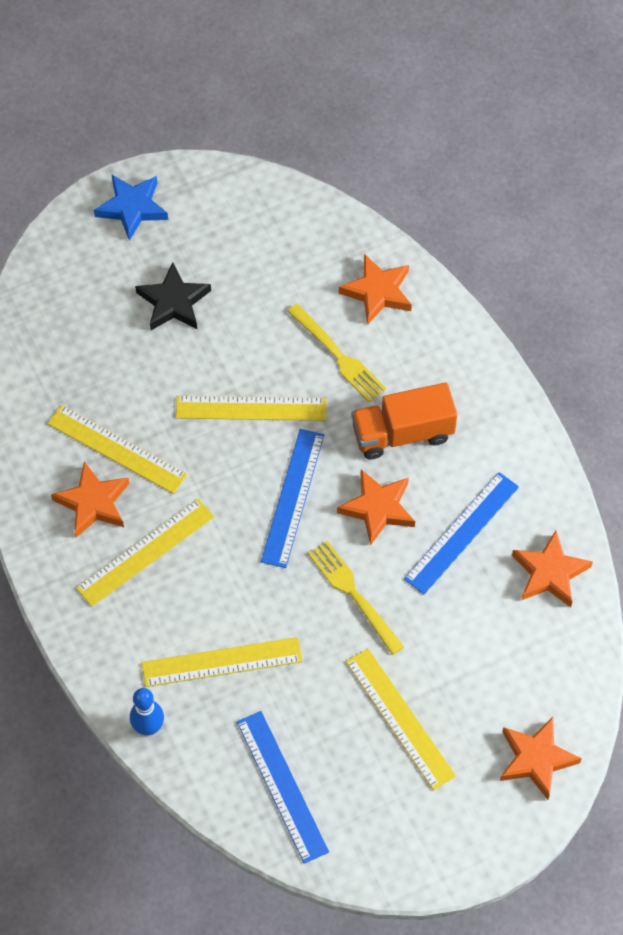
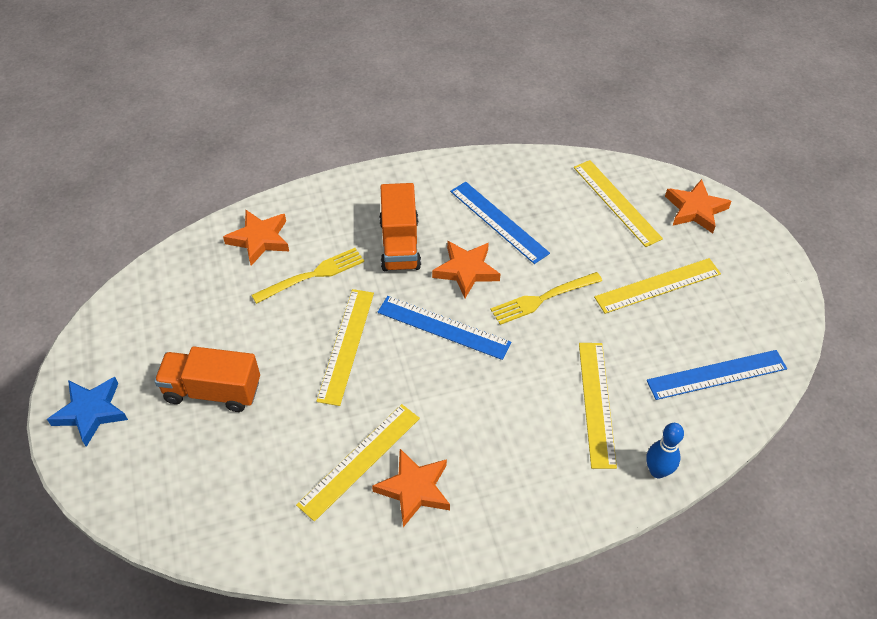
camera: 80 degrees left, 10 degrees down
yellow ruler [76,499,214,607] -> yellow ruler moved to [574,160,663,247]
black star [135,262,211,330] -> orange truck [154,346,260,412]
orange star [512,531,593,608] -> none

